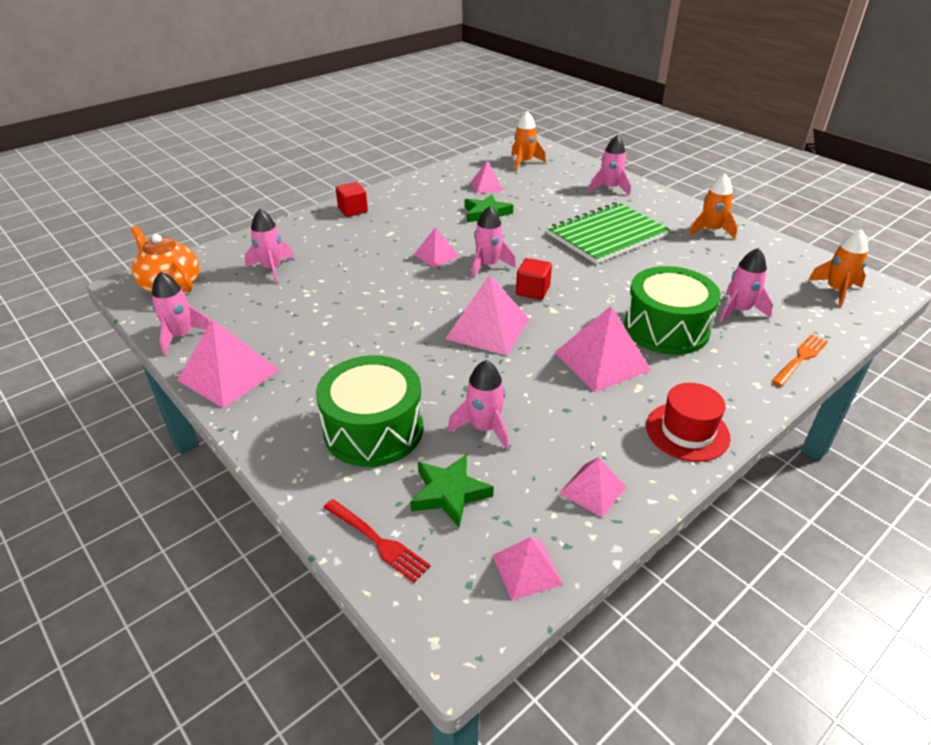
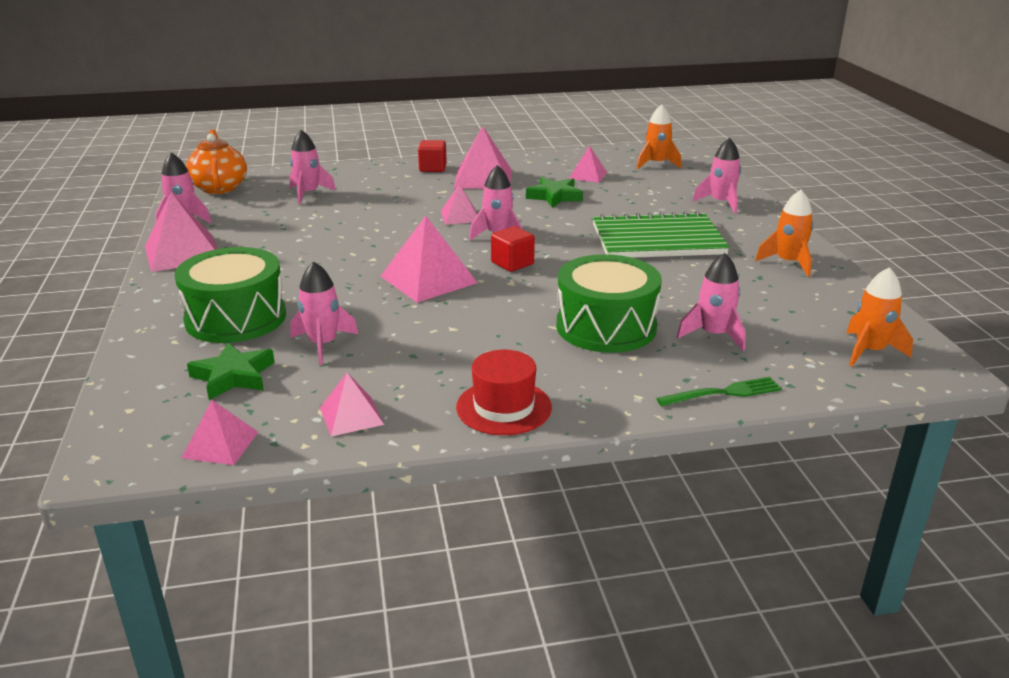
camera: 30 degrees right, 10 degrees down
red fork [323,499,430,582] -> none
pink pyramid [554,306,652,392] -> pink pyramid moved to [454,126,512,189]
orange fork [772,334,828,386] -> green fork [656,377,782,406]

